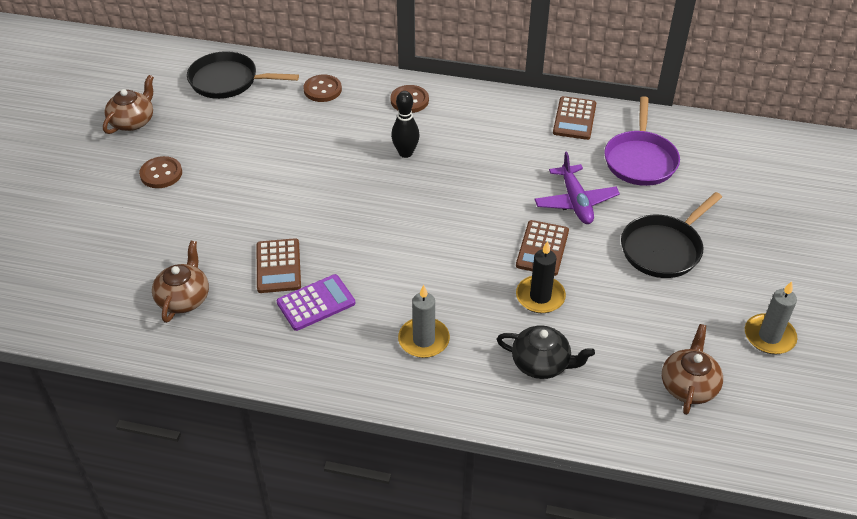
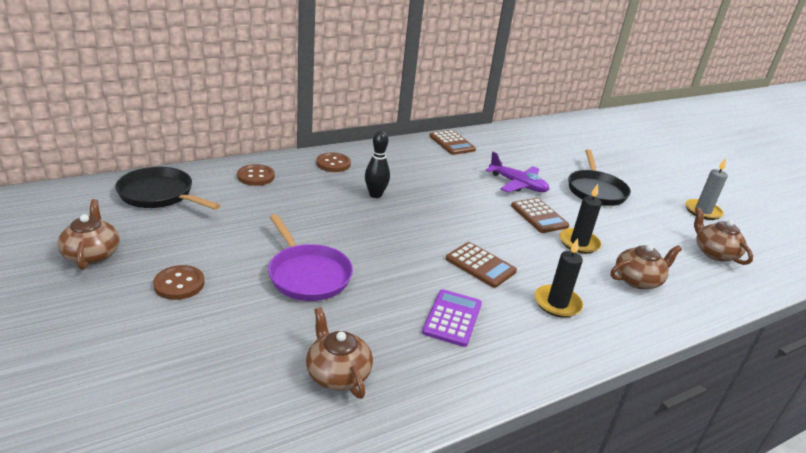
camera: 45 degrees left, 15 degrees down
black pan [187,51,299,99] -> black pan turned 60 degrees clockwise [115,167,220,210]
brown calculator [257,238,301,293] -> brown calculator moved to [446,242,517,288]
grey candle [398,285,450,358] -> black candle [535,238,583,318]
black teapot [497,326,595,379] -> brown teapot [611,244,682,289]
purple pan [604,96,680,186] -> purple pan moved to [268,214,353,301]

